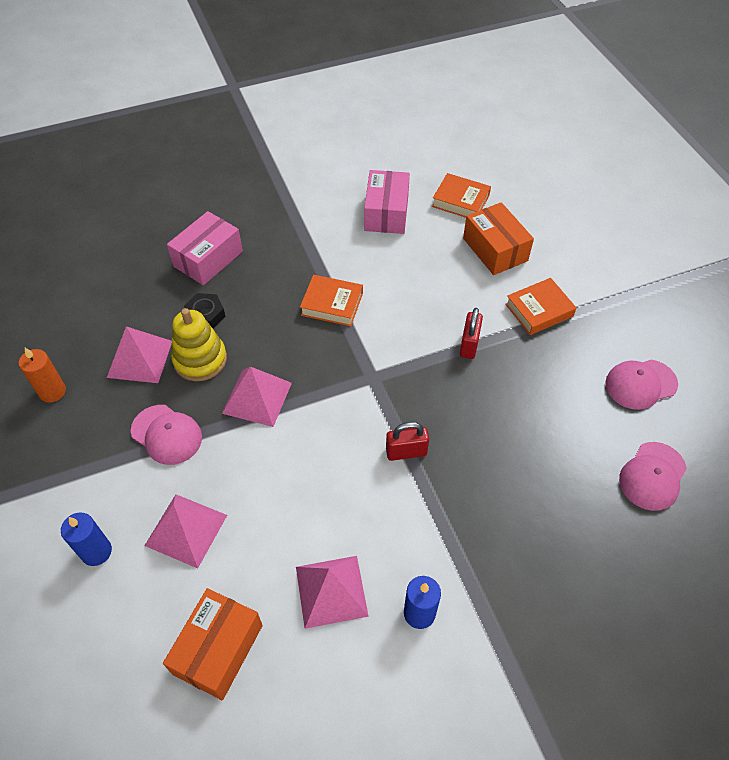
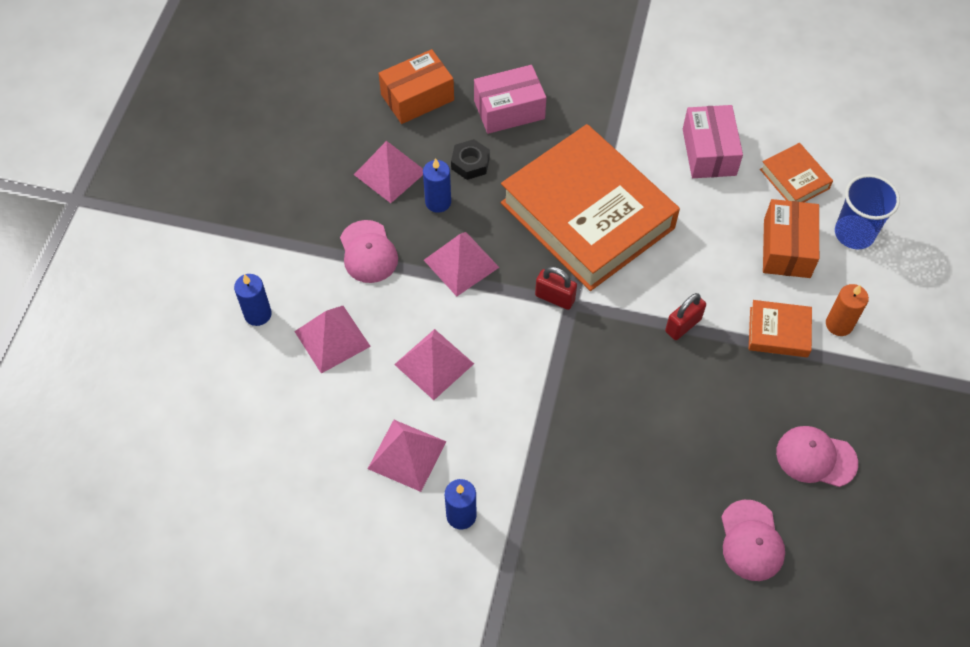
camera: 35 degrees right, 5 degrees up
orange candle [19,348,66,403] -> orange candle moved to [826,284,869,336]
orange box [163,588,263,700] -> orange box moved to [379,49,454,124]
yellow stacking toy [171,308,227,381] -> blue candle [423,158,451,213]
orange book [300,275,363,326] -> orange book [501,124,680,291], size x2.43
pink box [364,170,410,234] -> pink box turned 45 degrees counterclockwise [683,105,743,178]
red padlock [386,422,429,461] -> red padlock moved to [535,267,577,310]
pink cap [619,442,687,511] -> pink cap turned 75 degrees counterclockwise [721,500,785,581]
none -> pink pyramid [394,329,474,400]
none -> blue cup [835,174,900,249]

